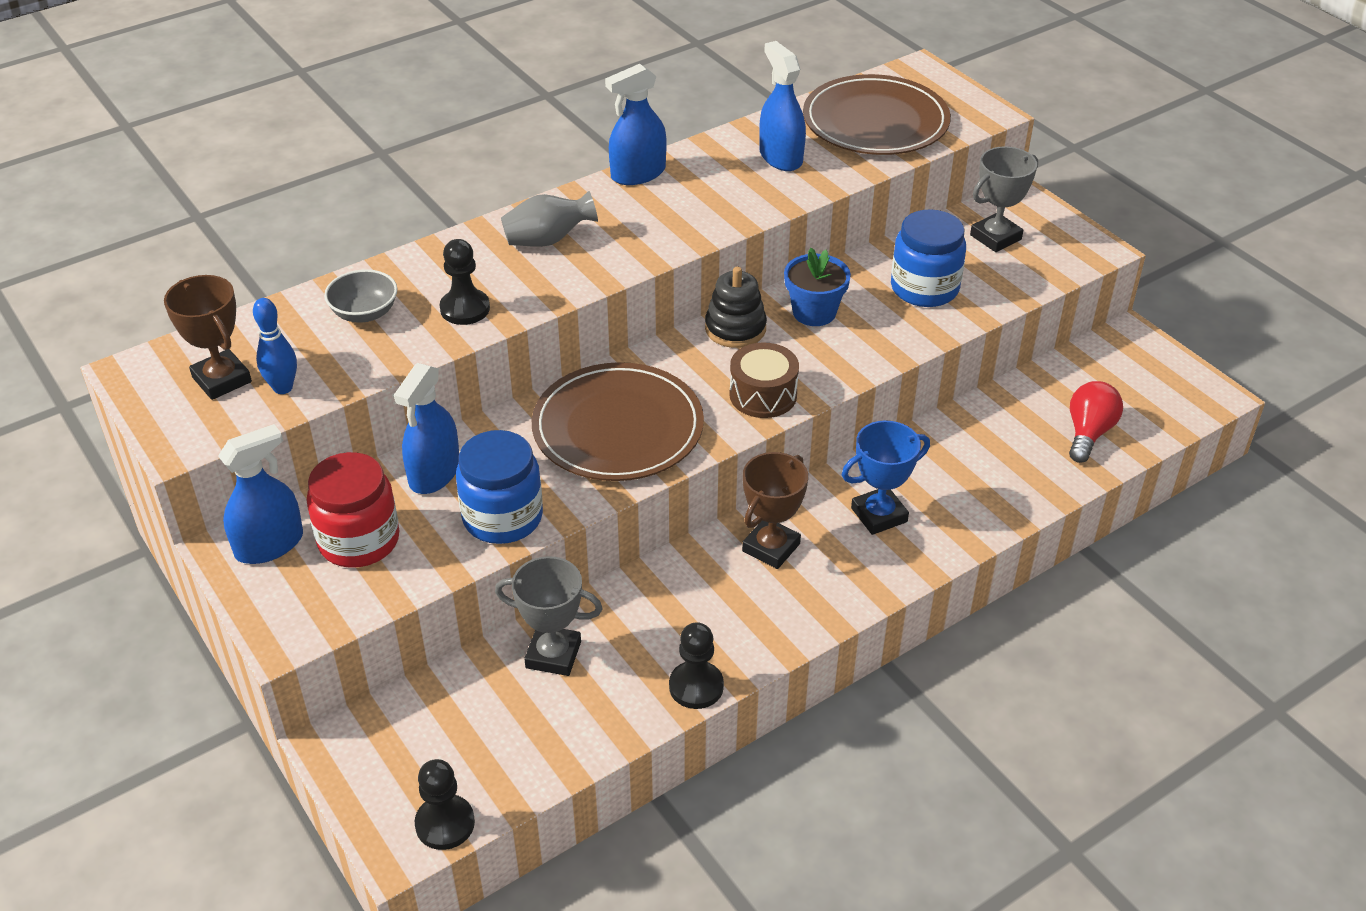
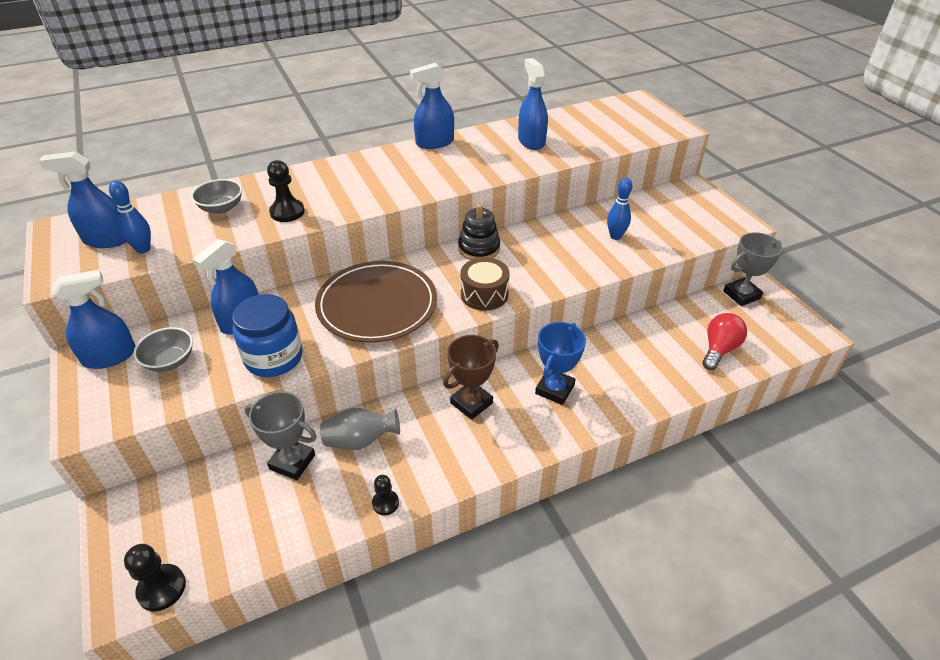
camera: 10 degrees right, 0 degrees up
brown trophy [164,275,252,400] -> blue spray bottle [39,151,126,248]
red jar [307,452,399,568] -> grey bowl [134,327,193,372]
grey vase [501,191,598,247] -> grey vase moved to [320,408,400,450]
black pawn [669,622,724,709] -> black pawn [372,475,399,515], size x0.65
blue flower pot [784,248,851,326] -> none
brown plate [803,74,951,155] -> none
blue trophy [842,420,930,535] -> blue trophy turned 45 degrees counterclockwise [535,322,586,405]
blue jar [891,209,966,307] -> blue bowling pin [607,178,633,240]
grey trophy [970,146,1038,252] -> grey trophy moved to [723,232,783,306]

